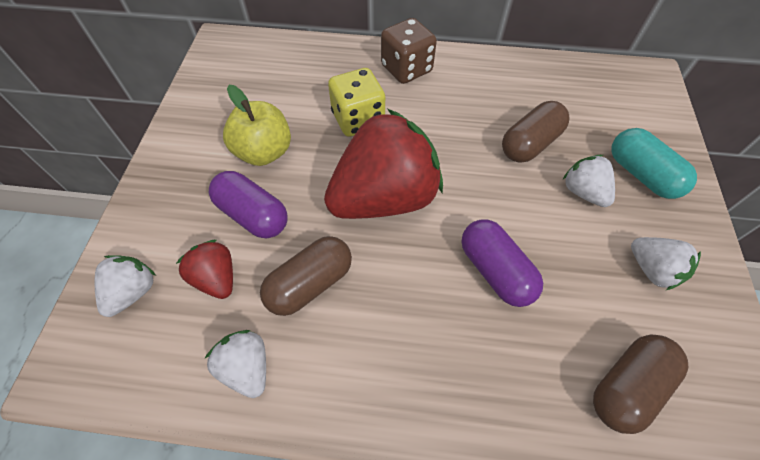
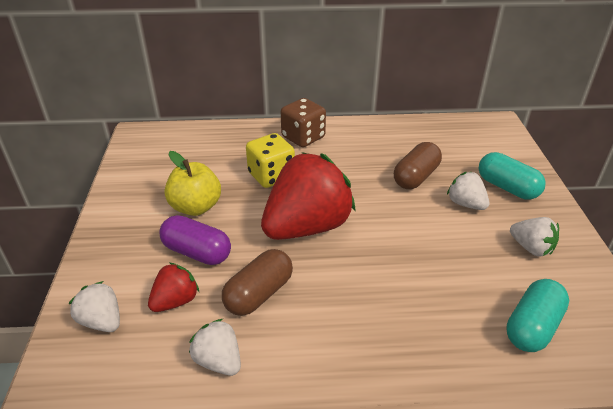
camera: 10 degrees left, 20 degrees down
white strawberry [95,255,156,317] -> white strawberry turned 60 degrees counterclockwise [69,281,120,332]
red strawberry [176,240,233,299] -> red strawberry turned 90 degrees clockwise [148,263,199,312]
purple capsule [462,219,543,307] -> none
brown capsule [593,334,688,434] -> turquoise capsule [506,279,569,352]

